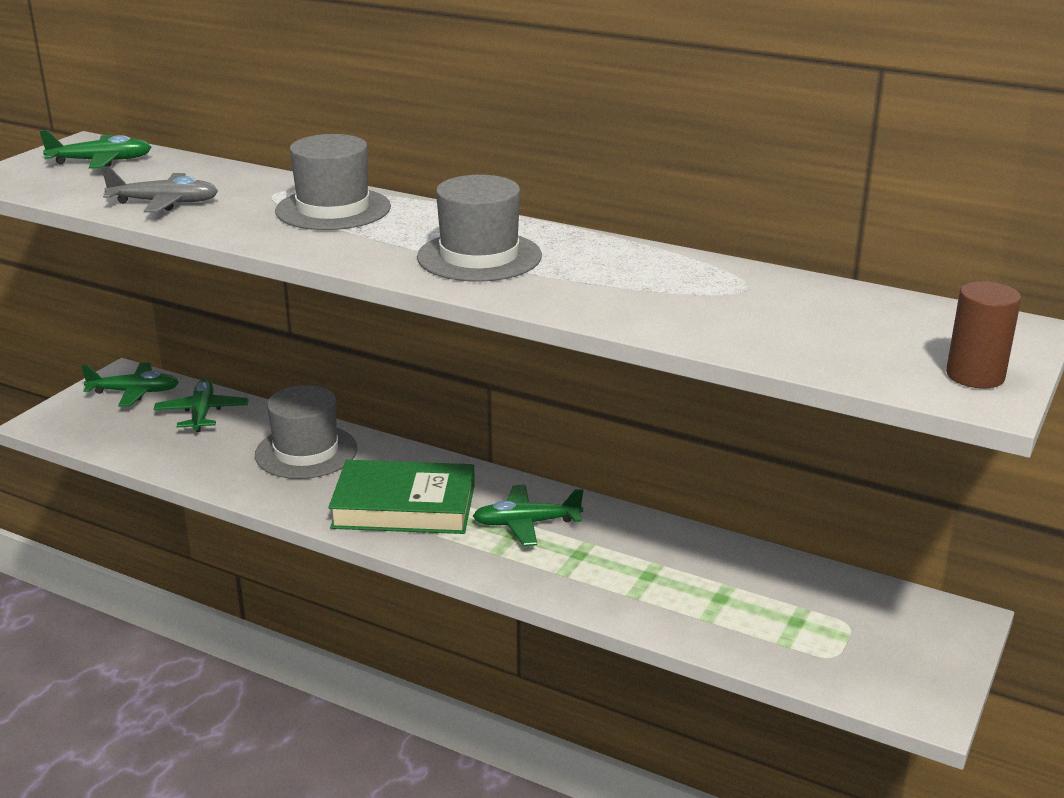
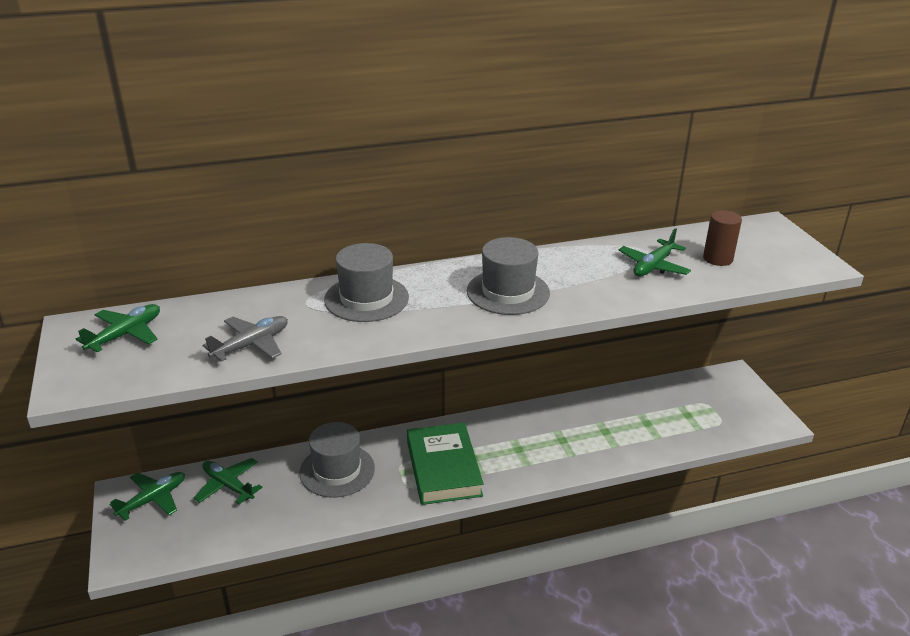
camera: 45 degrees left, 5 degrees up
green book [328,460,475,534] -> green book turned 60 degrees counterclockwise [407,423,484,505]
green plane [473,485,583,546] -> green plane moved to [618,228,691,277]
brown cylinder [946,281,1021,388] -> brown cylinder moved to [703,210,742,266]

